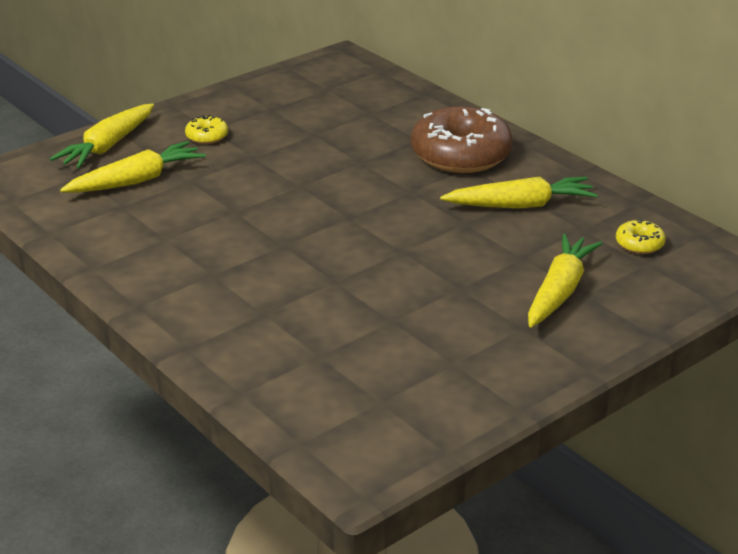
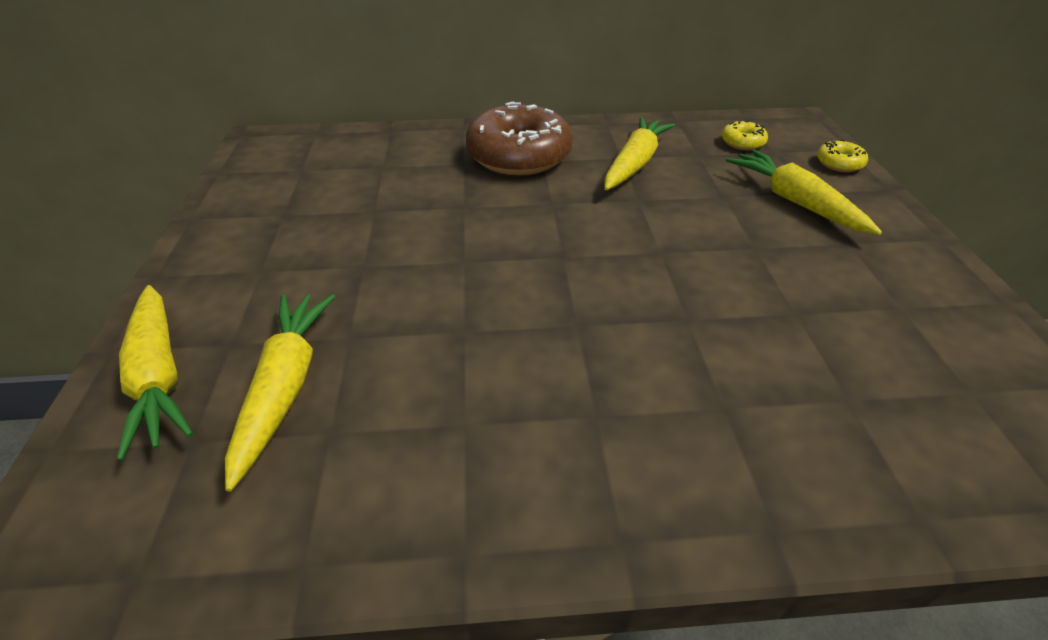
camera: 55 degrees left, 10 degrees up
yellow donut [185,115,228,144] -> yellow donut moved to [817,140,868,172]

